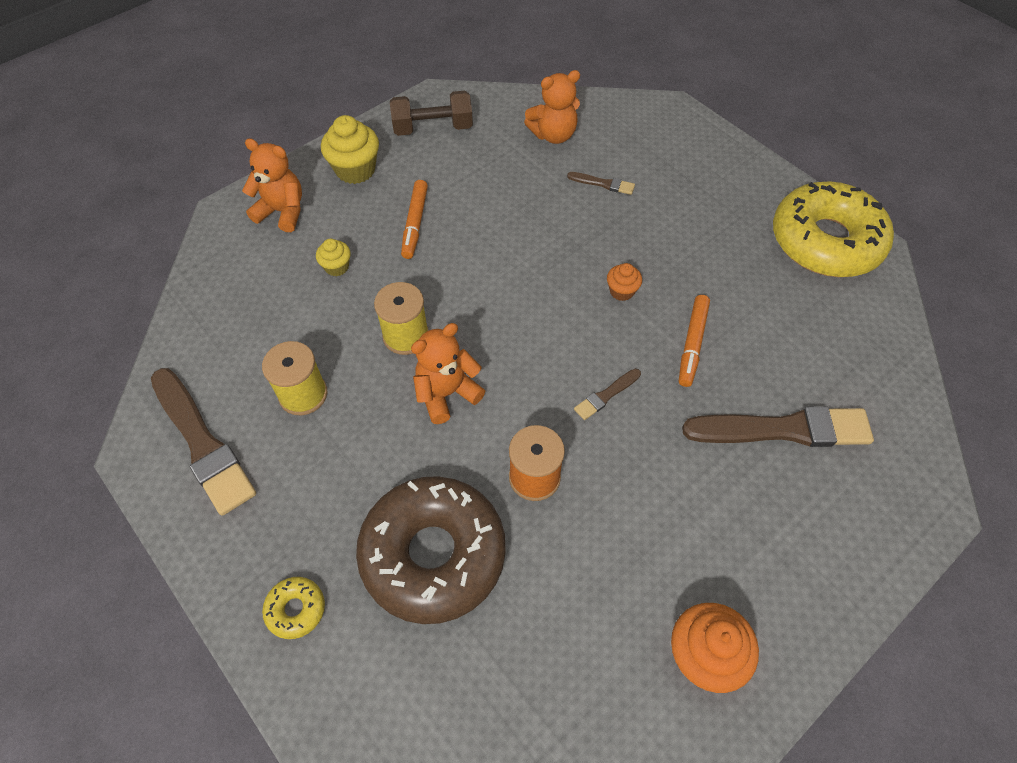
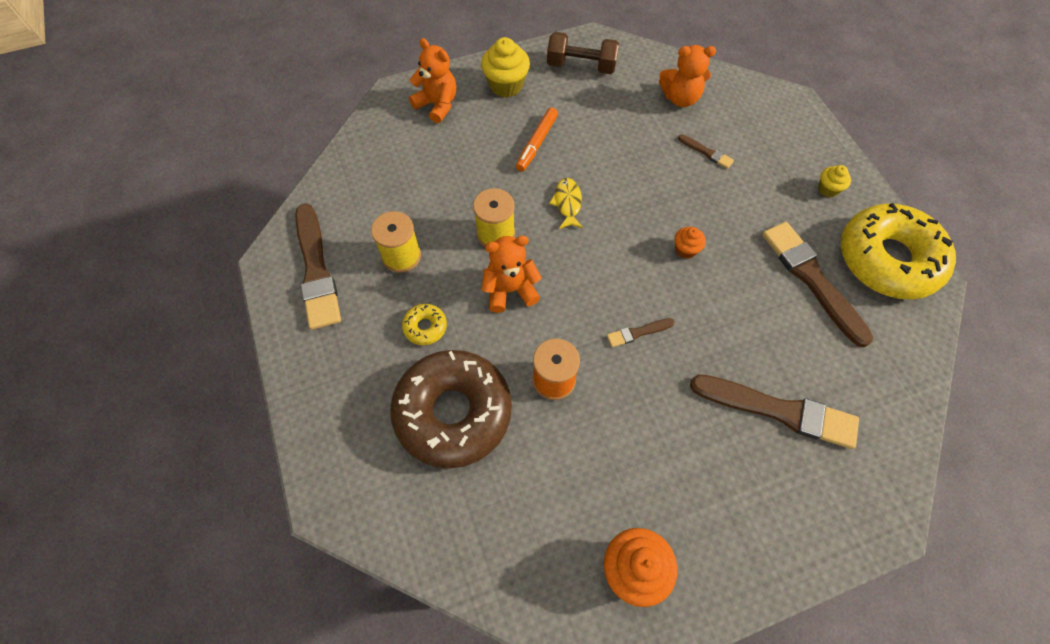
camera: 20 degrees right, 5 degrees up
yellow donut [262,577,325,639] -> yellow donut moved to [402,304,447,345]
yellow cupcake [316,239,351,276] -> yellow cupcake moved to [818,165,851,197]
orange marker [679,295,710,387] -> none
none -> yellow fish [549,178,583,229]
none -> brown brush [762,222,873,347]

